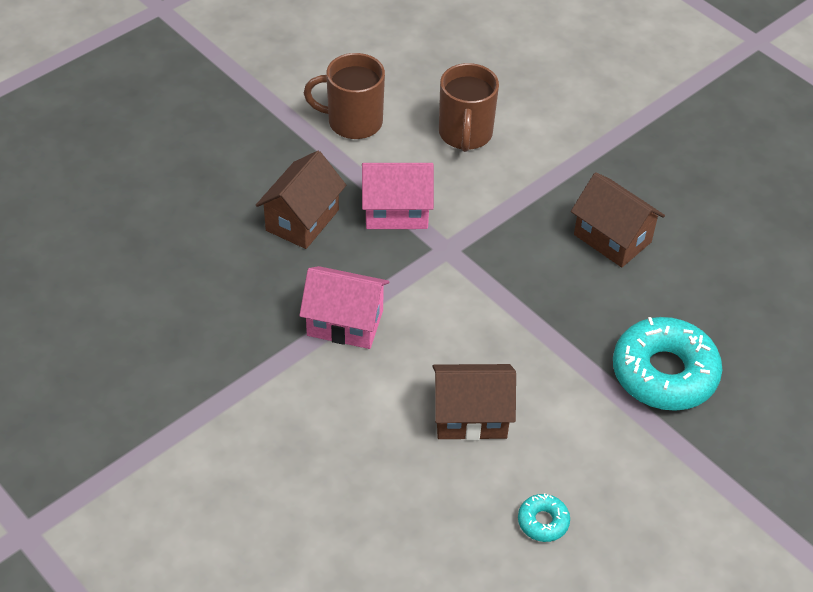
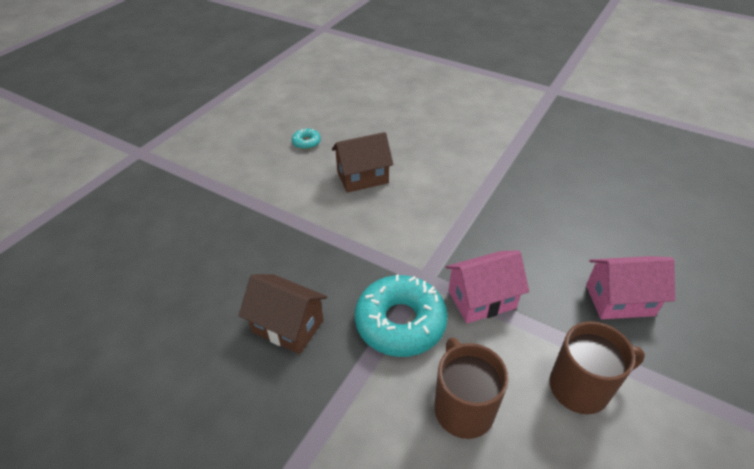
camera: 165 degrees right, 5 degrees down
brown house [256,151,346,249] -> none
pink house [299,266,389,349] -> pink house moved to [586,256,675,319]
turquoise donut [613,317,722,411] -> turquoise donut moved to [355,274,448,357]

